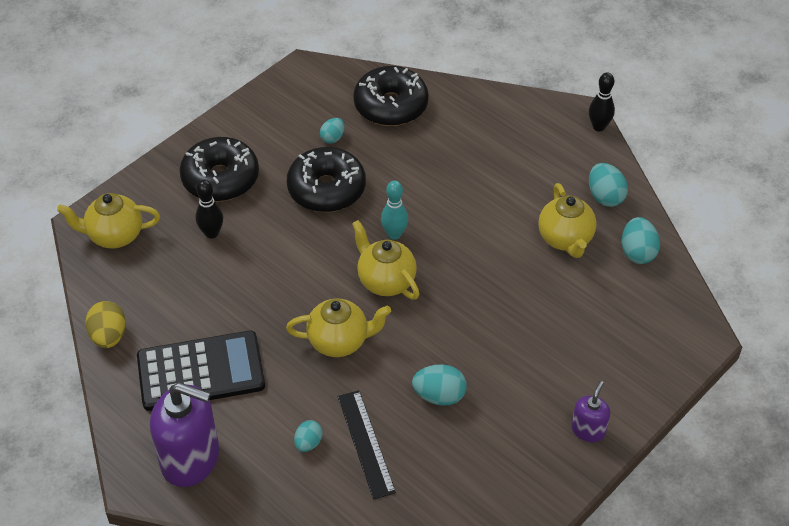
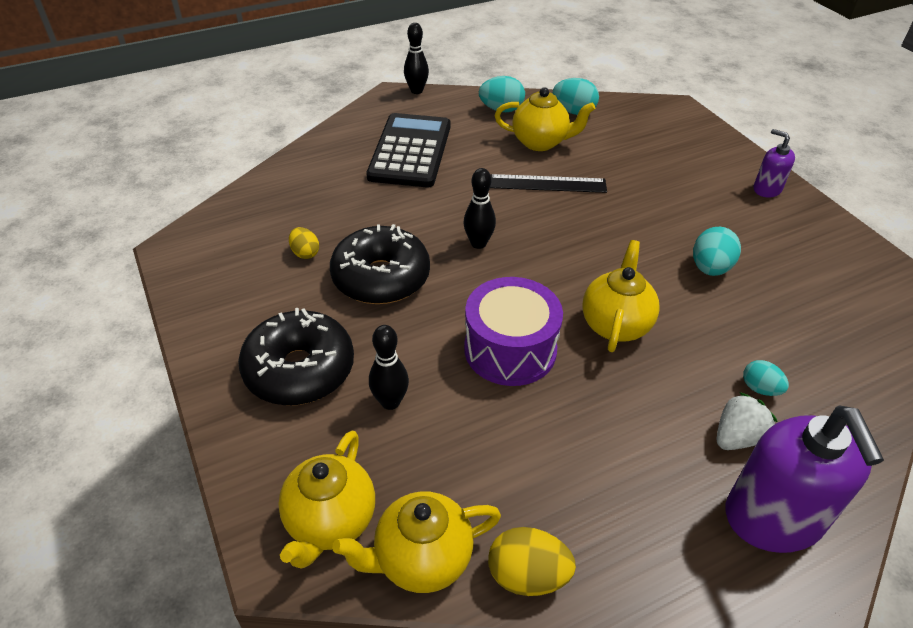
camera: 70 degrees left, 5 degrees down
black calculator [137,331,265,411] -> black calculator moved to [366,113,451,187]
purple soap dispenser [150,383,219,487] -> purple soap dispenser turned 135 degrees clockwise [725,405,884,553]
turquoise egg [320,118,345,144] -> yellow egg [289,227,319,259]
black ruler [338,390,396,499] -> black ruler moved to [490,174,607,193]
yellow teapot [352,220,420,299] -> yellow teapot moved to [332,491,501,593]
black donut [353,66,429,126] -> none
turquoise bowling pin [381,181,408,240] -> black bowling pin [464,168,496,249]
none -> purple drum [464,277,563,386]
none -> white strawberry [717,392,778,450]

